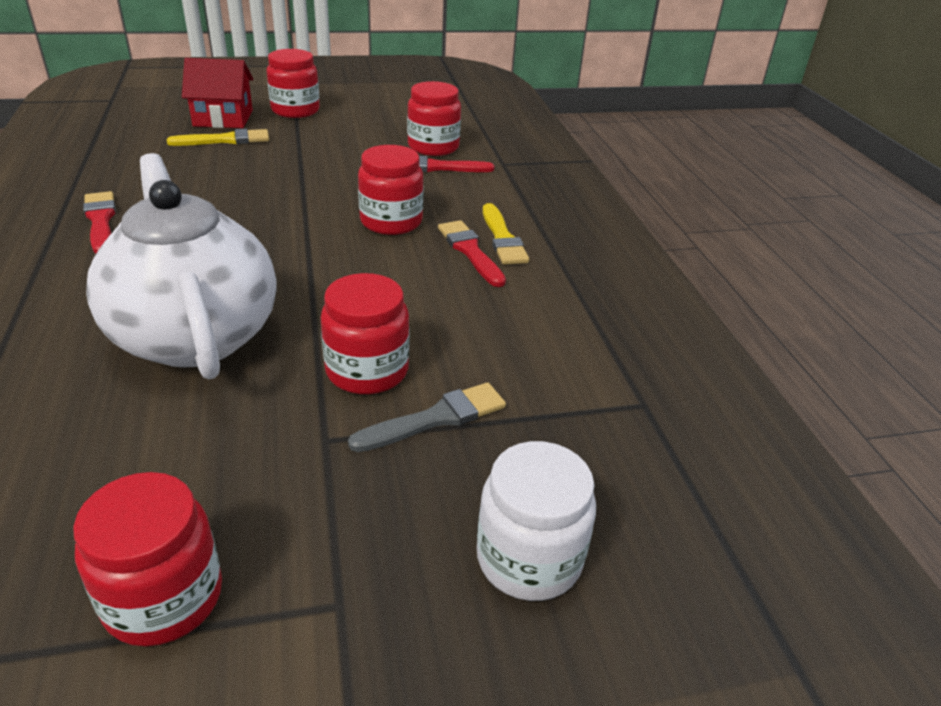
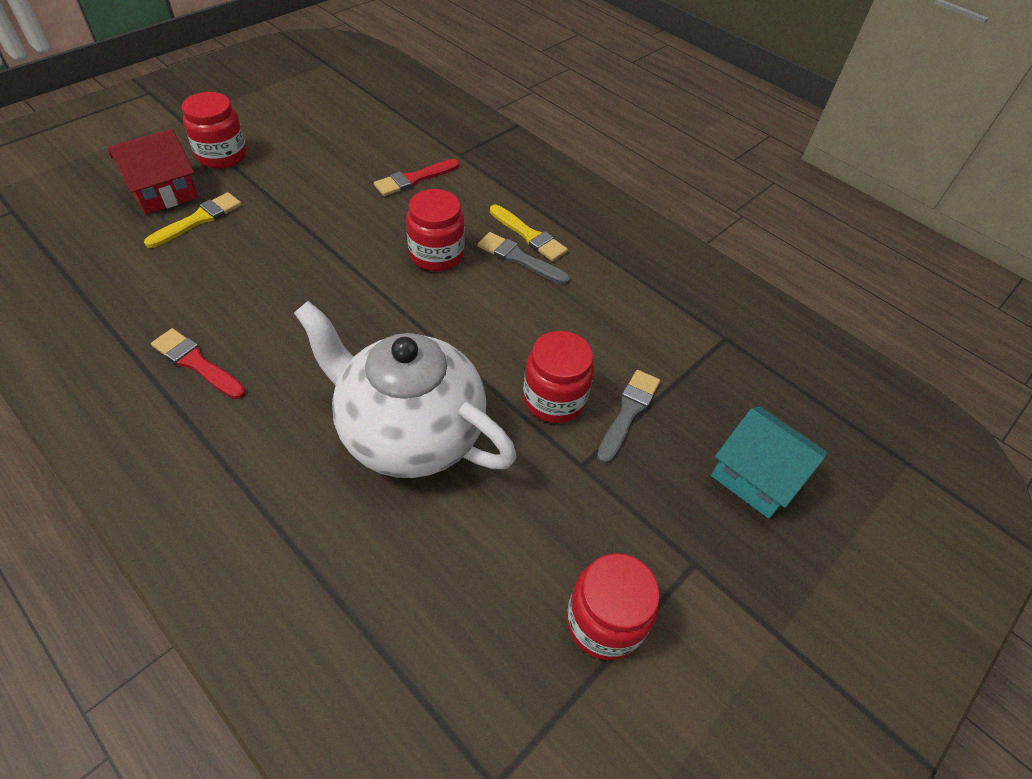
camera: 35 degrees left, 15 degrees up
red jar [407,81,461,156] -> none
red brush [438,220,506,287] -> grey brush [478,232,570,285]
white jar [477,441,596,601] -> turquoise house [711,407,828,519]

